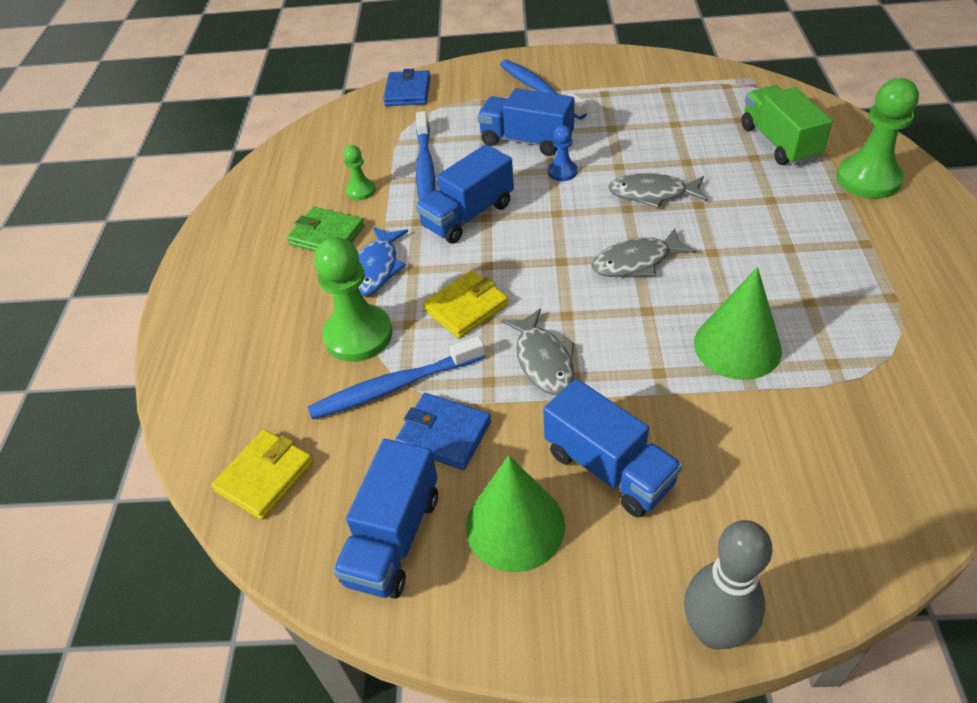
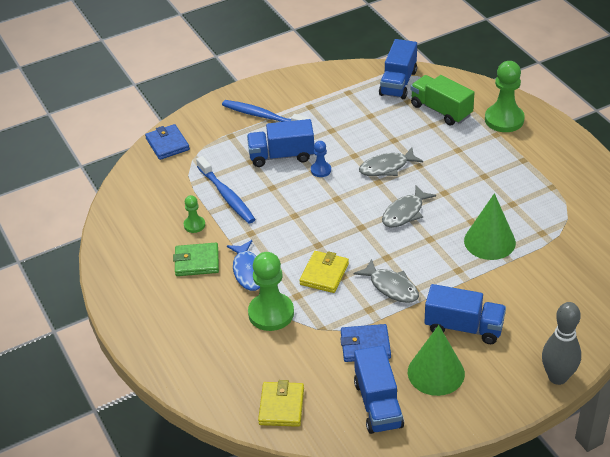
camera: 30 degrees left, 5 degrees down
blue toothbrush [308,336,485,419] -> none
blue truck [416,144,514,243] -> blue truck moved to [379,39,417,99]

